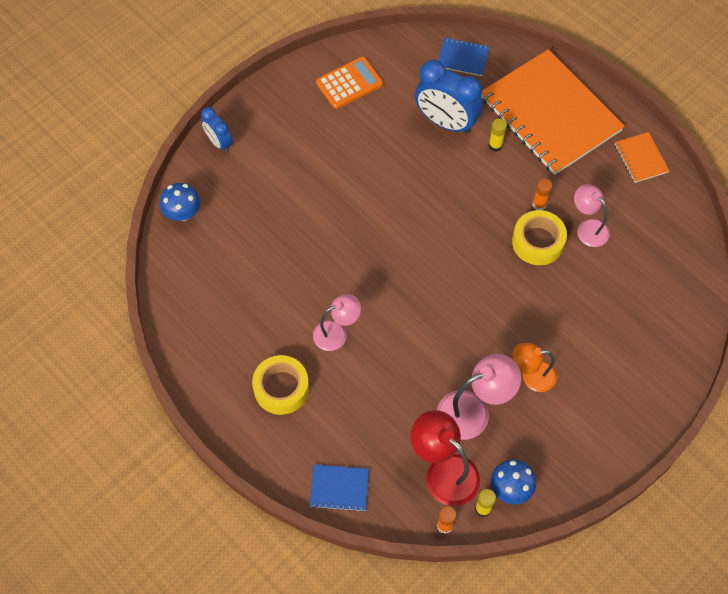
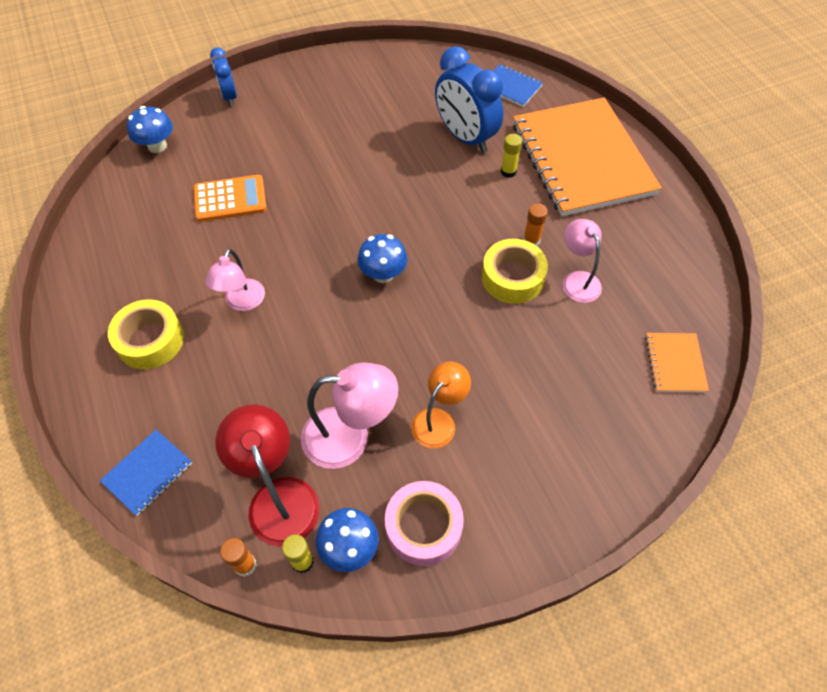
camera: 20 degrees right, 5 degrees down
blue notebook [310,464,369,512] -> blue notebook turned 75 degrees counterclockwise [100,430,192,516]
pink lamp [313,294,361,351] -> pink lamp turned 105 degrees clockwise [205,249,265,311]
orange calculator [316,57,383,109] -> orange calculator moved to [194,175,266,222]
orange lamp [512,343,557,392] -> orange lamp turned 105 degrees clockwise [411,362,471,448]
orange notebook [615,132,670,183] -> orange notebook moved to [645,333,709,393]
none -> blue mushroom [357,234,408,283]
none -> pink tape [385,481,464,566]

